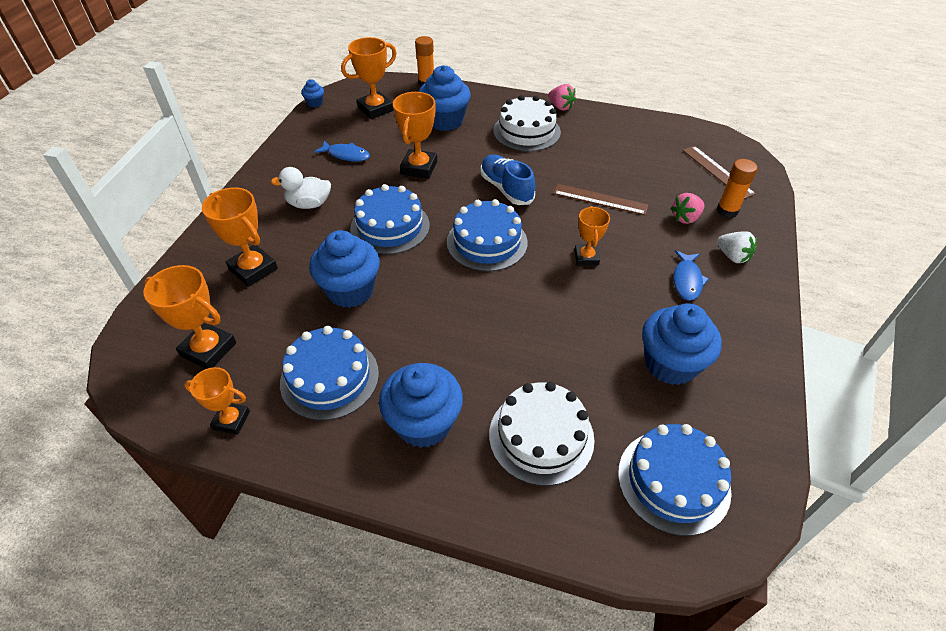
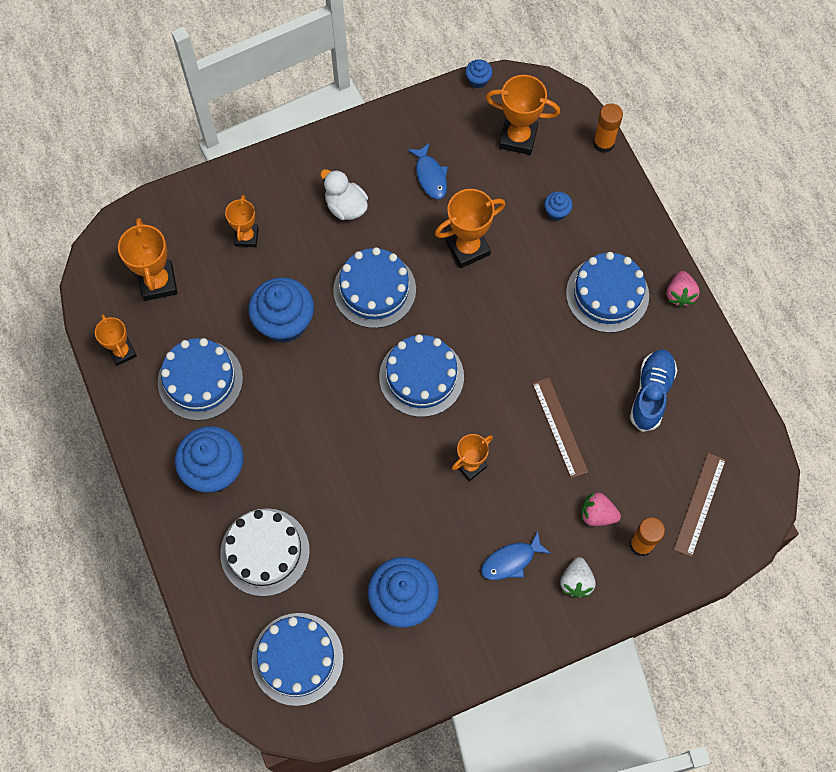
camera: 50 degrees right, 20 degrees up
orange trophy [202,187,278,287] -> orange trophy [225,195,259,247], size x0.65
blue cupcake [419,65,471,131] -> blue cupcake [544,192,573,221], size x0.45
blue shoe [481,154,535,205] -> blue shoe moved to [630,350,677,432]
white cake [493,95,561,152] -> blue cake [566,252,649,333]

